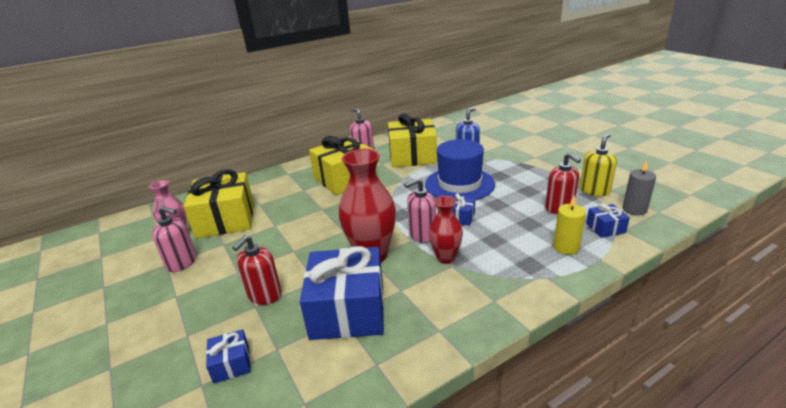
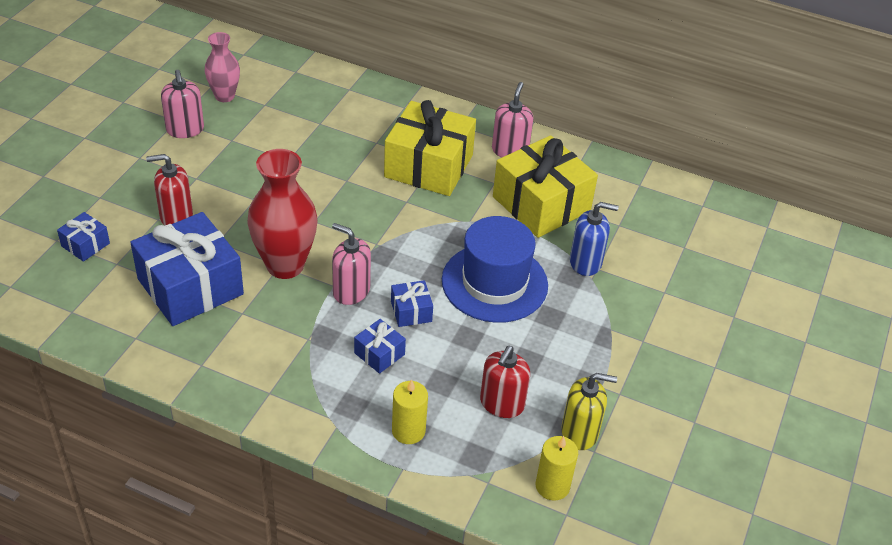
camera: 50 degrees right, 15 degrees up
yellow gift [183,169,254,238] -> none
red vase [429,196,463,264] -> none
blue gift [586,204,630,238] -> blue gift moved to [354,319,406,374]
grey candle [623,160,656,215] -> yellow candle [536,436,578,501]

